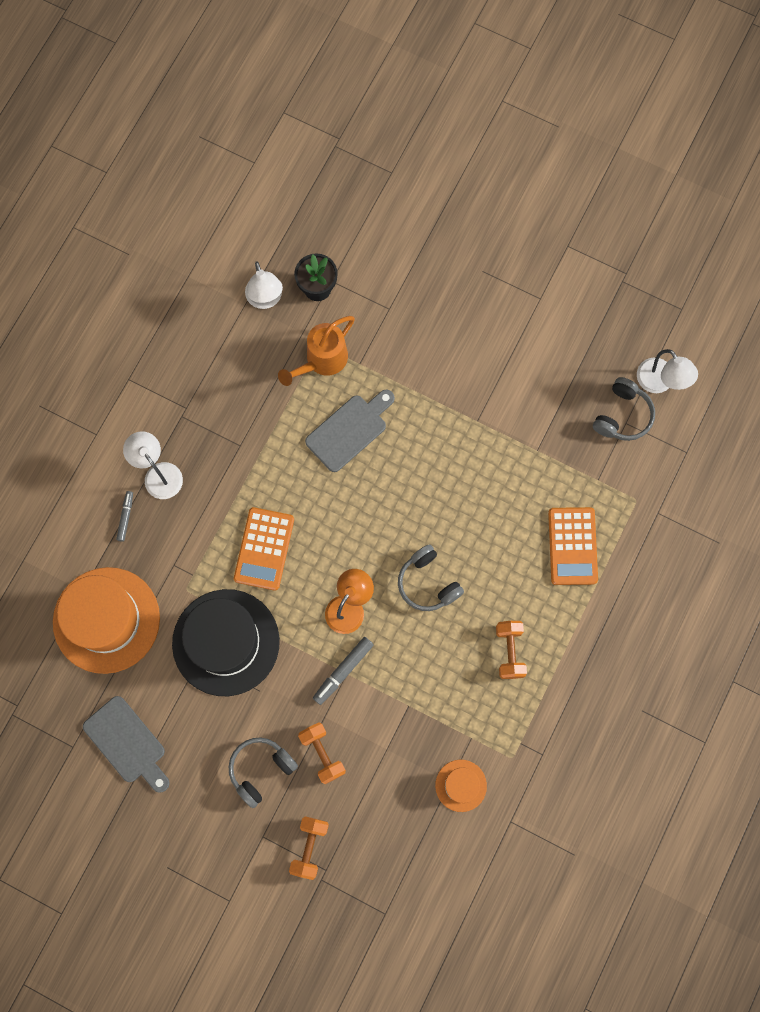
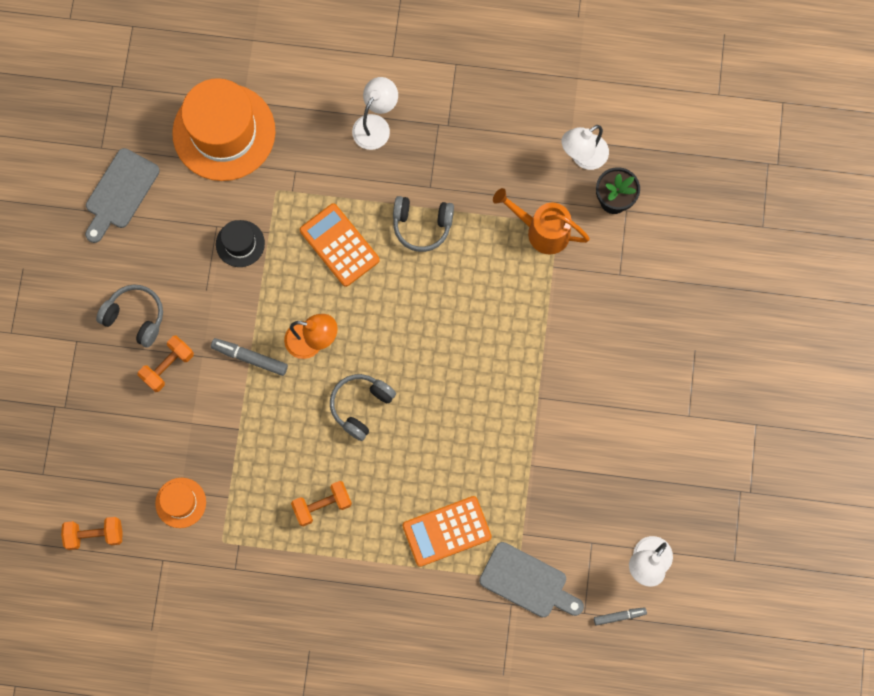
camera: 70 degrees right, 0 degrees up
grey marker [116,491,133,542] -> grey marker moved to [594,607,647,626]
black hat [172,589,280,696] -> black hat [216,220,265,267], size x0.47
orange calculator [234,507,294,591] -> orange calculator turned 60 degrees clockwise [300,203,380,287]
orange dumbbell [289,816,329,880] -> orange dumbbell moved to [61,517,123,550]
grey cutting board [305,389,395,472] -> grey cutting board moved to [479,542,584,617]
grey headphones [593,377,655,441] -> grey headphones moved to [393,196,454,252]

